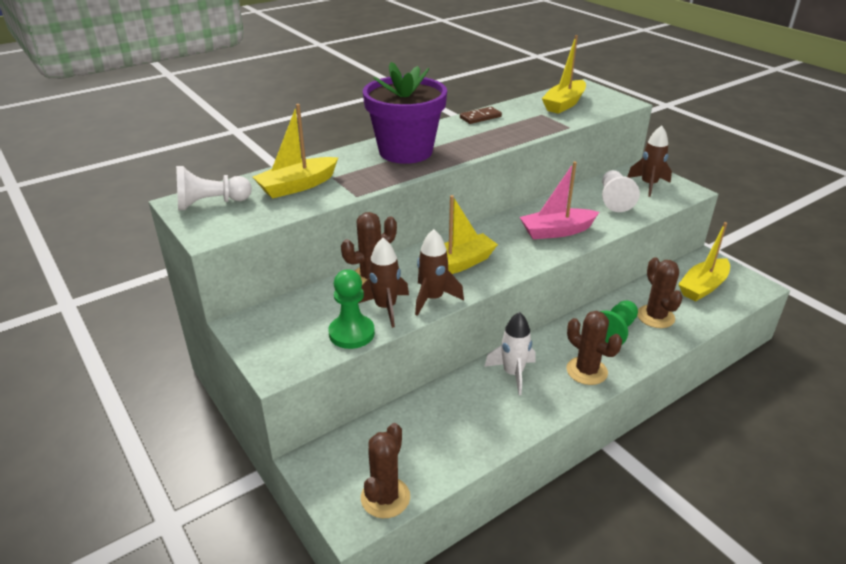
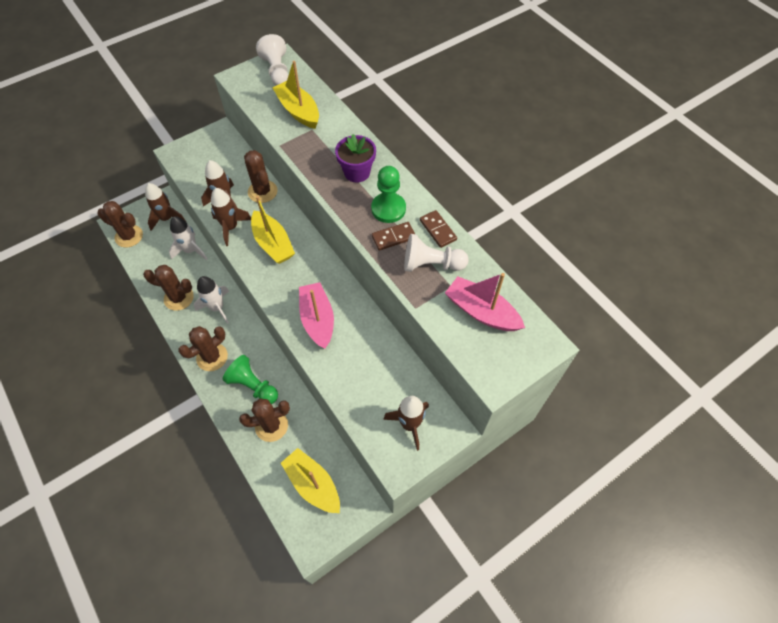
camera: 90 degrees right, 25 degrees up
green pawn [329,269,375,349] -> green pawn moved to [371,166,406,223]
purple flower pot [363,62,447,164] -> purple flower pot [335,134,376,183], size x0.55
yellow boat [542,35,586,114] -> pink boat [445,273,525,331]
white pawn [602,170,640,212] -> white pawn moved to [404,234,469,272]
none -> brown cactus [143,265,194,311]
none -> brown rocket [145,183,185,231]
none -> white rocket [169,216,207,260]
none -> brown domino [372,222,415,251]

